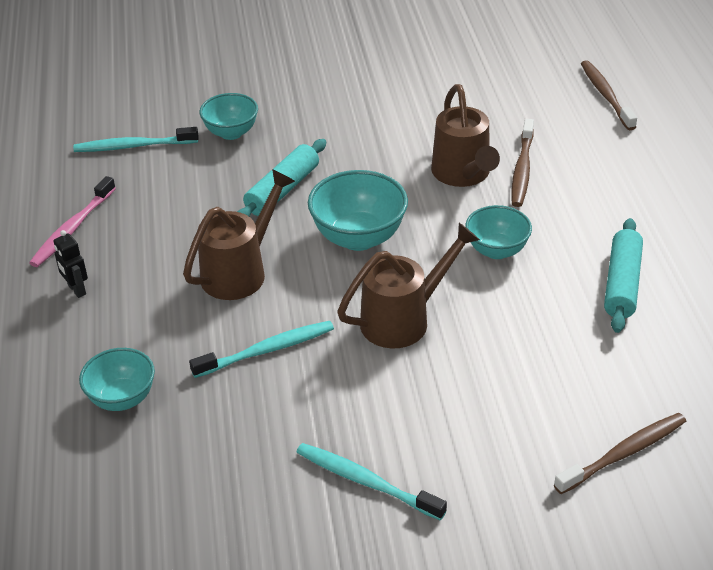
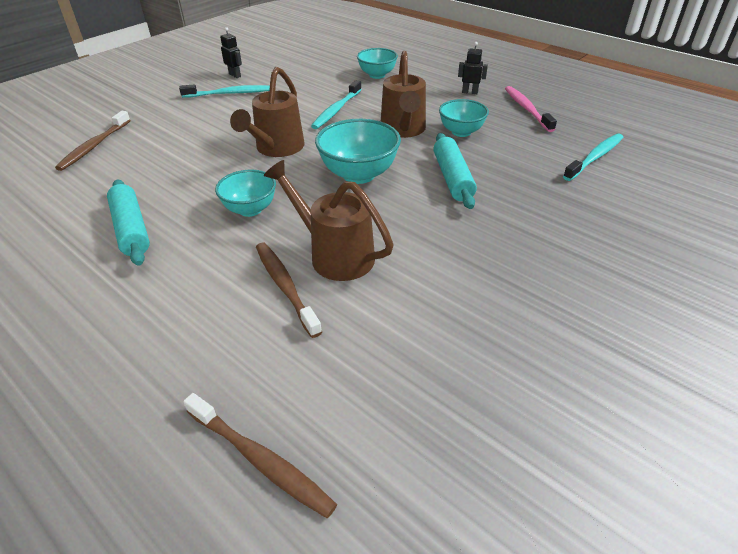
camera: 140 degrees right, 0 degrees up
turquoise bowl [200,93,258,140] -> turquoise bowl moved to [439,99,489,137]
none -> black robot [220,27,242,78]

